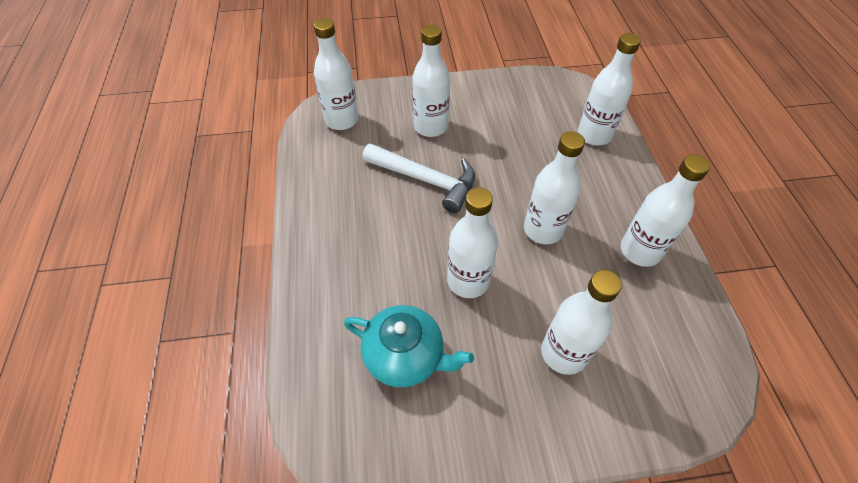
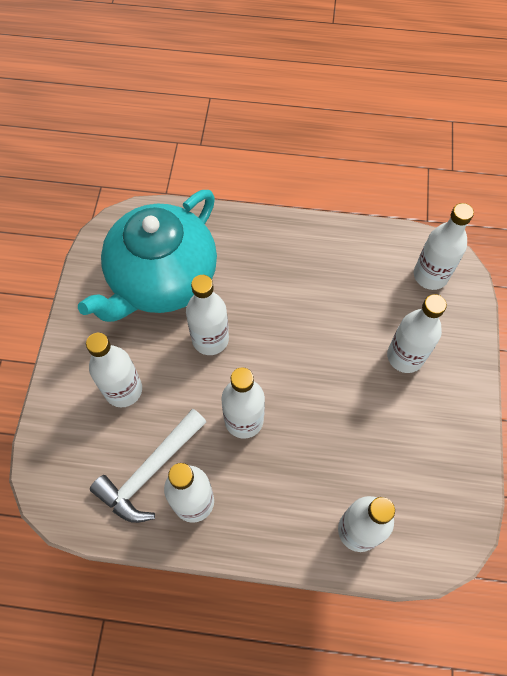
camera: 105 degrees right, 10 degrees up
turquoise teapot [344,305,474,387] -> turquoise teapot [78,190,217,322], size x1.81
white hammer [363,143,475,213] -> white hammer moved to [90,409,206,523]

